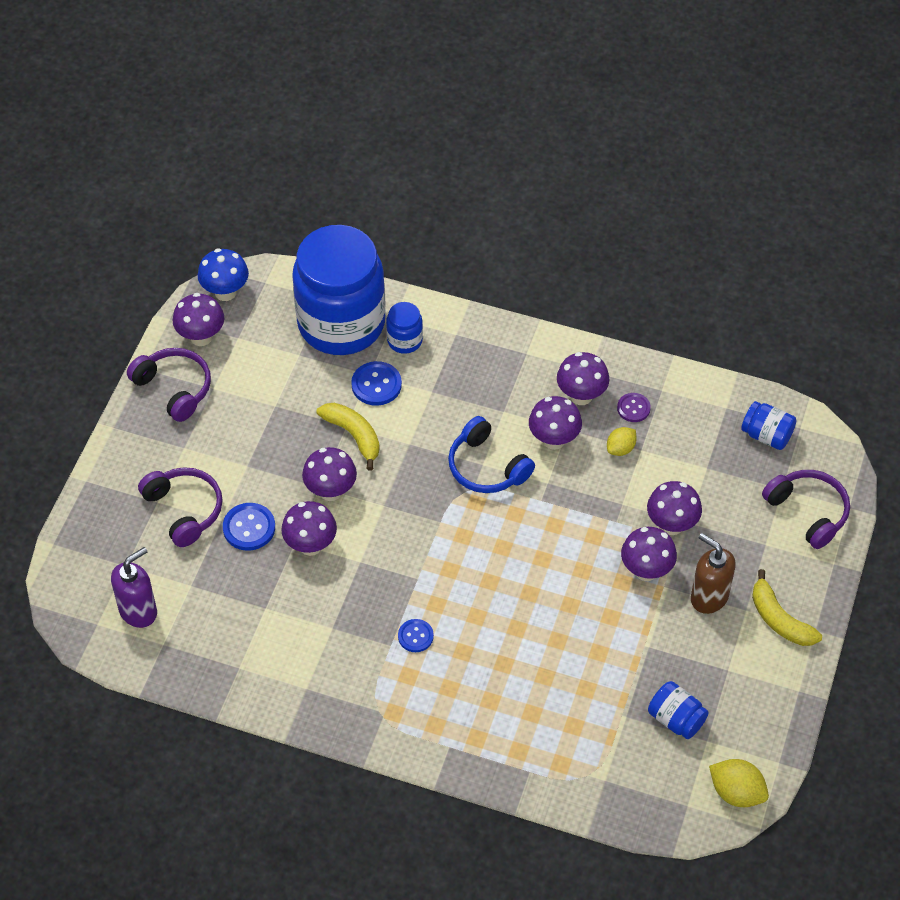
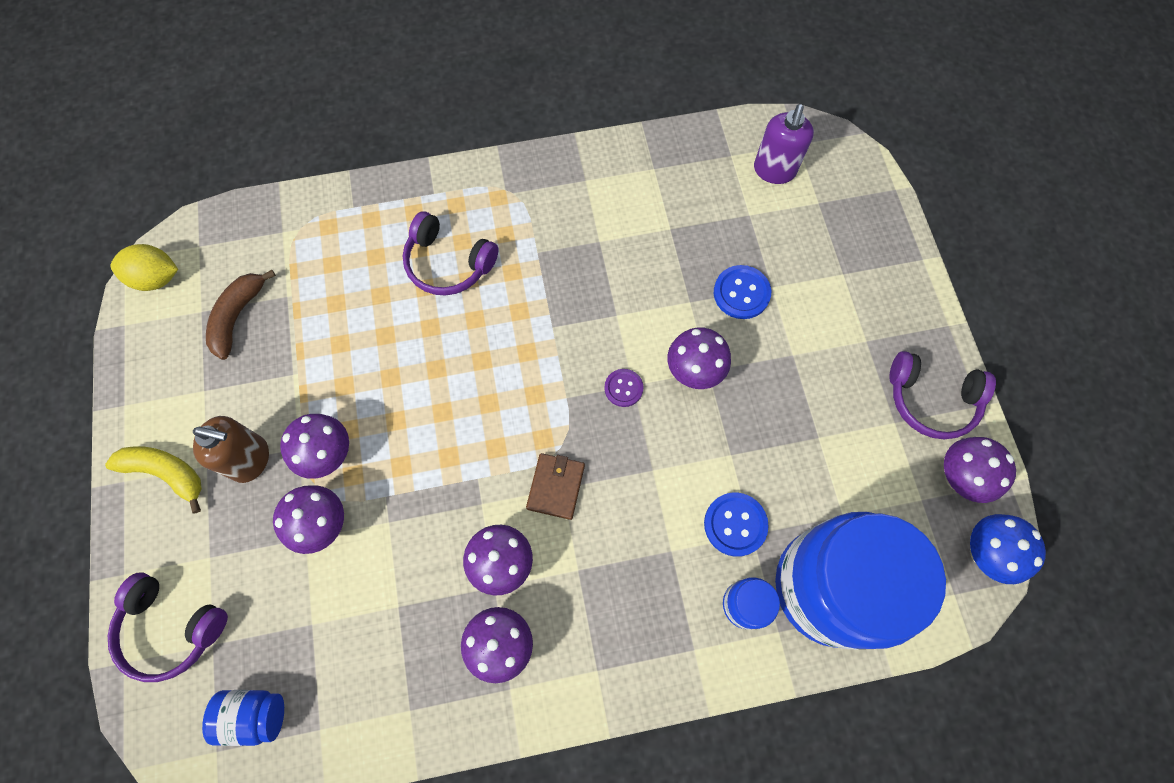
camera: 150 degrees right, 15 degrees up
purple headphones [138,467,223,547] -> purple headphones moved to [403,211,499,296]
purple mushroom [281,501,337,556] -> none
yellow banana [317,403,380,470] -> none
blue button [398,619,434,652] -> none
blue headphones [448,416,535,493] -> brown wallet [526,453,585,520]
yellow lemon [607,427,637,456] -> none
purple button [617,393,651,422] -> purple button moved to [604,369,643,407]
blue jar [648,681,709,739] -> brown banana [206,270,276,360]

